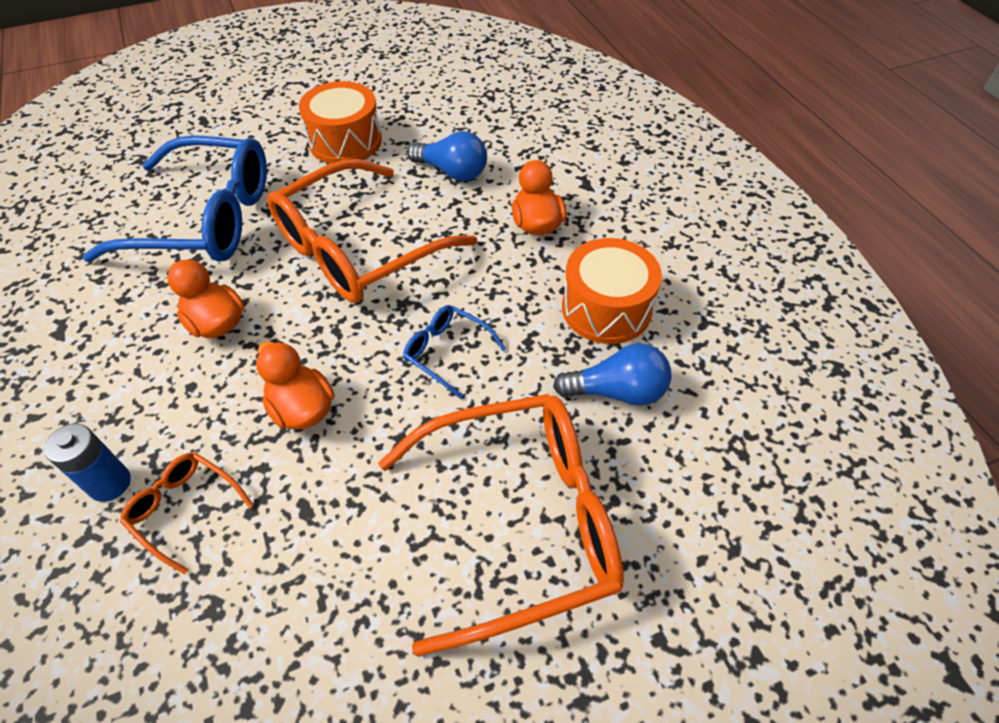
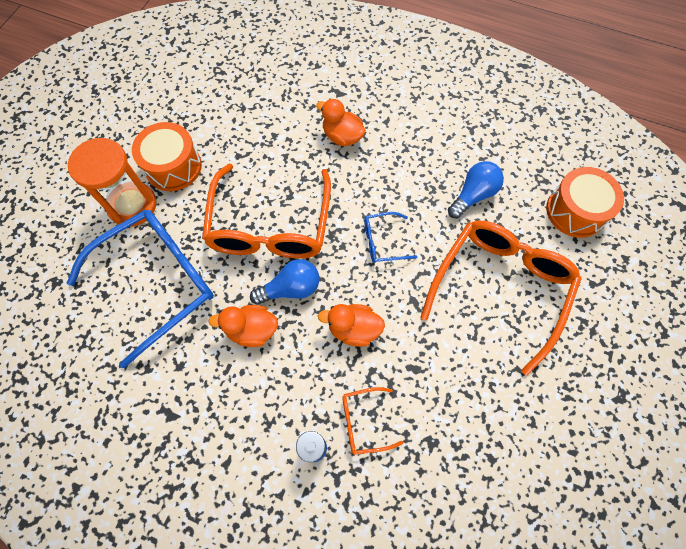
camera: 45 degrees left, 15 degrees up
blue light bulb [407,131,487,181] -> blue light bulb moved to [250,259,319,305]
orange drum [562,238,662,344] -> orange drum moved to [546,167,624,238]
none -> orange hourglass [68,138,157,227]

